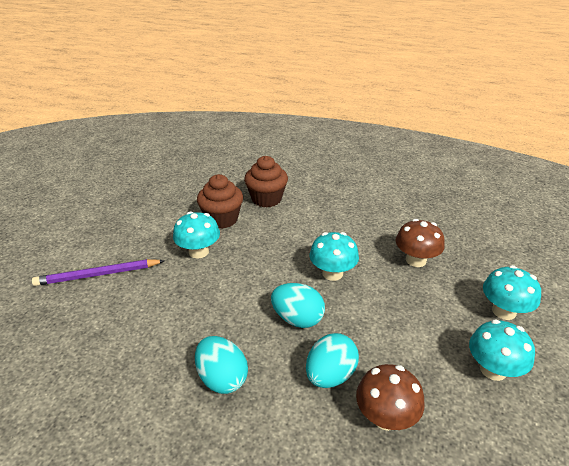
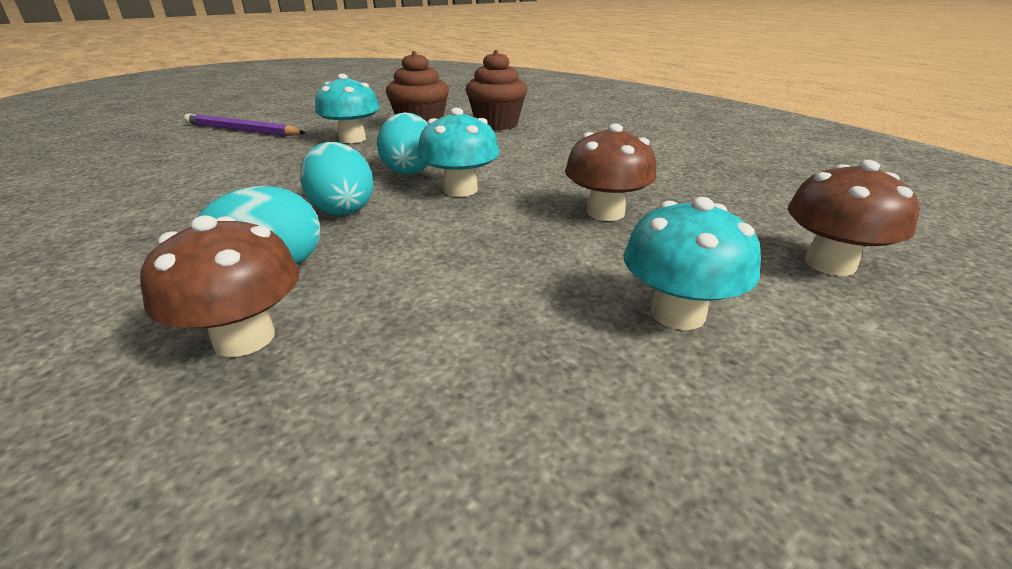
camera: 35 degrees right, 5 degrees down
turquoise egg [195,336,248,394] -> turquoise egg moved to [377,112,428,175]
turquoise mushroom [469,319,535,381] -> none
none -> brown mushroom [788,160,919,276]

